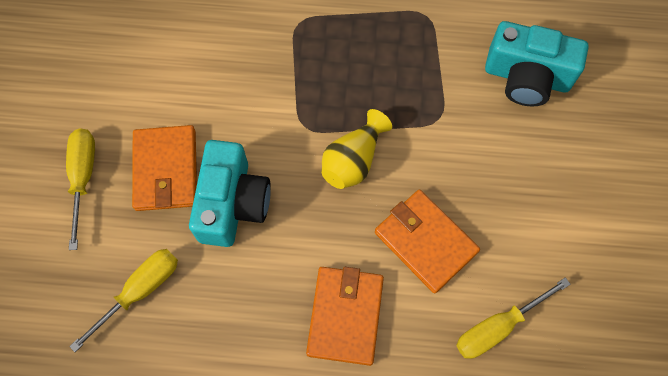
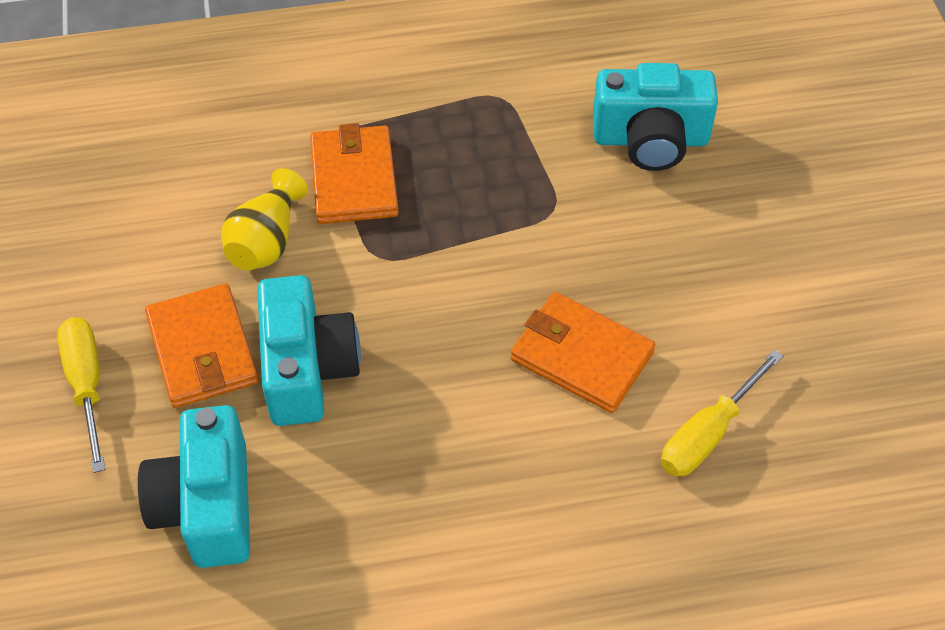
camera: 15 degrees left, 15 degrees down
yellow screwdriver [69,249,178,352] -> turquoise camera [138,405,250,568]
orange wallet [306,267,384,366] -> orange wallet moved to [310,123,399,224]
yellow vase [322,109,392,189] -> yellow vase moved to [221,168,308,270]

